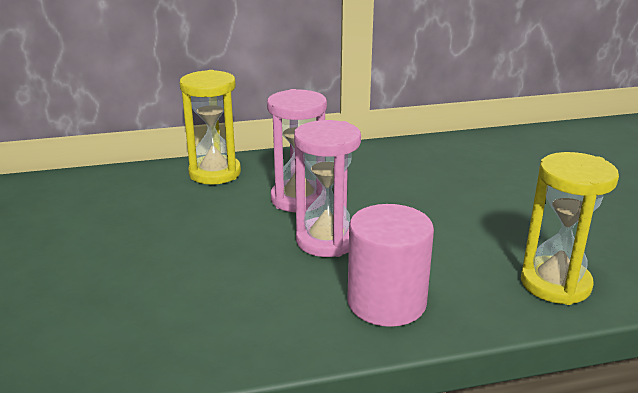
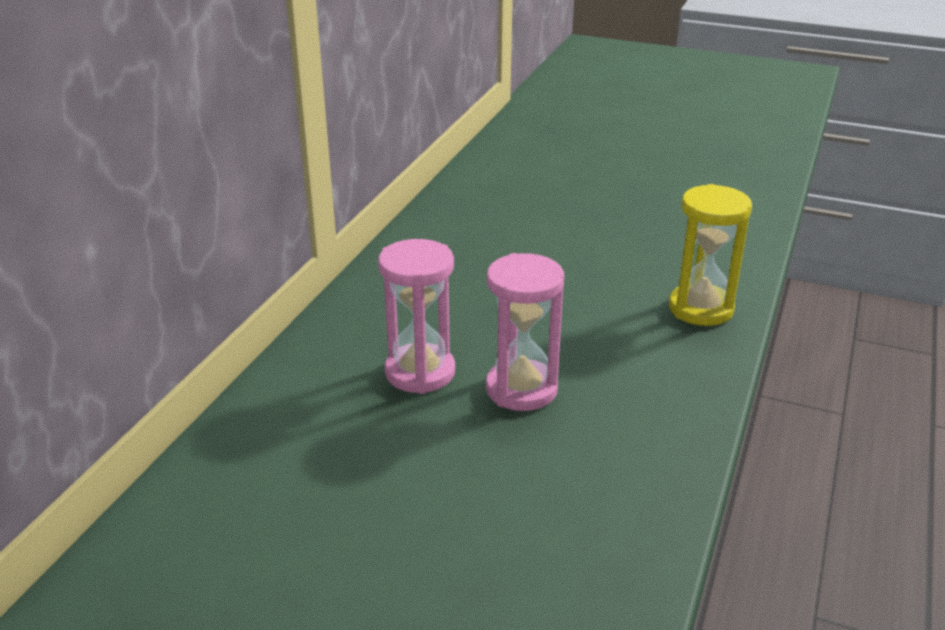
camera: 55 degrees left, 5 degrees up
yellow hourglass [180,70,241,185] -> none
pink cylinder [347,204,434,327] -> none

